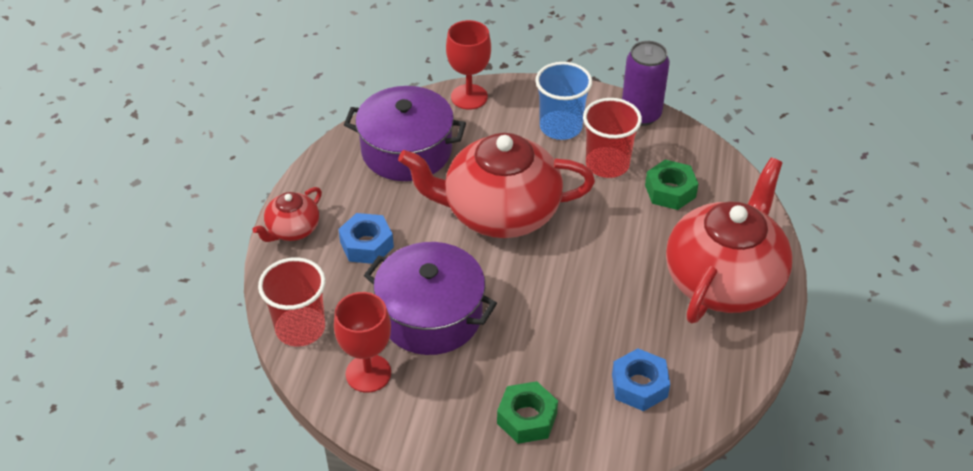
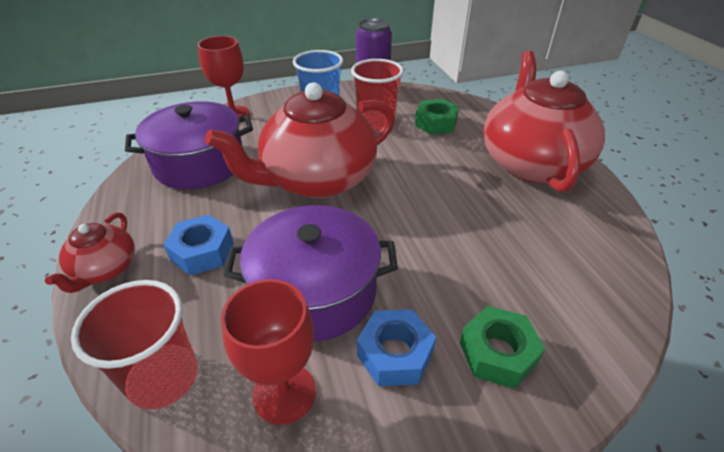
camera: 30 degrees left, 5 degrees down
blue nut [612,348,670,411] -> blue nut moved to [357,309,436,386]

